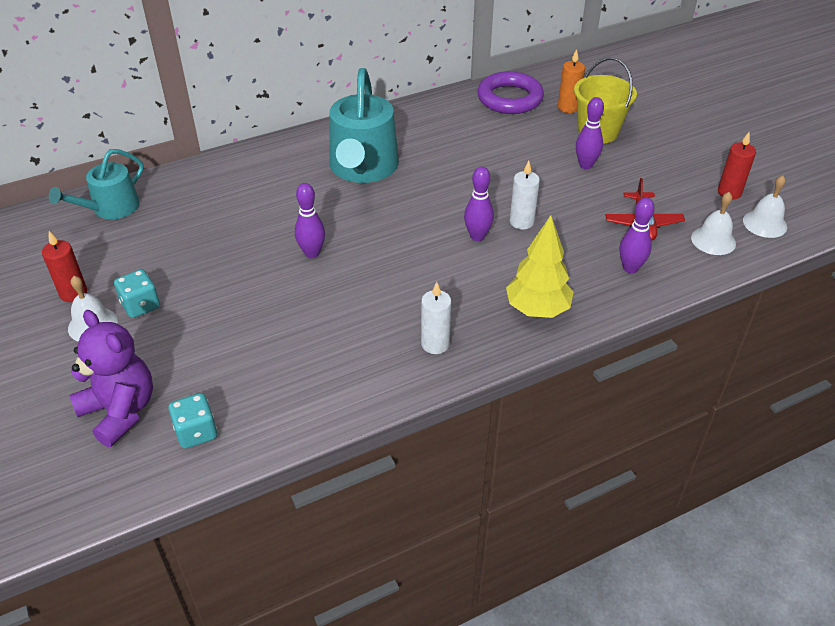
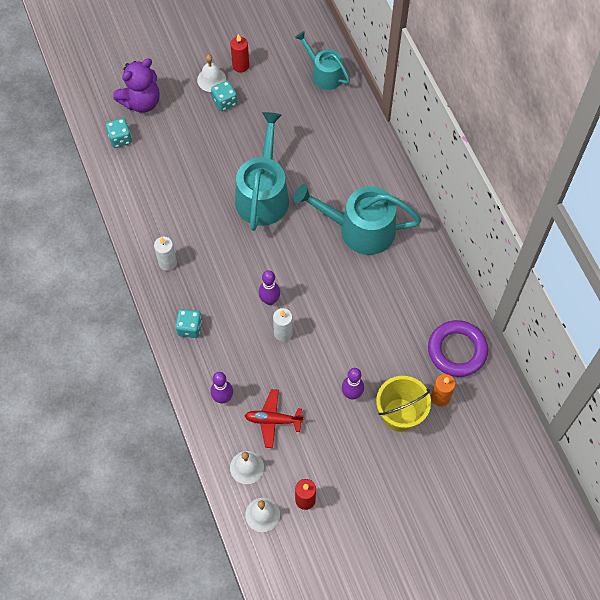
camera: 95 degrees right, 20 degrees up
purple bowling pin [295,183,325,258] -> turquoise watering can [235,112,289,231]
yellow tree [506,215,574,318] -> turquoise dice [175,309,202,338]

